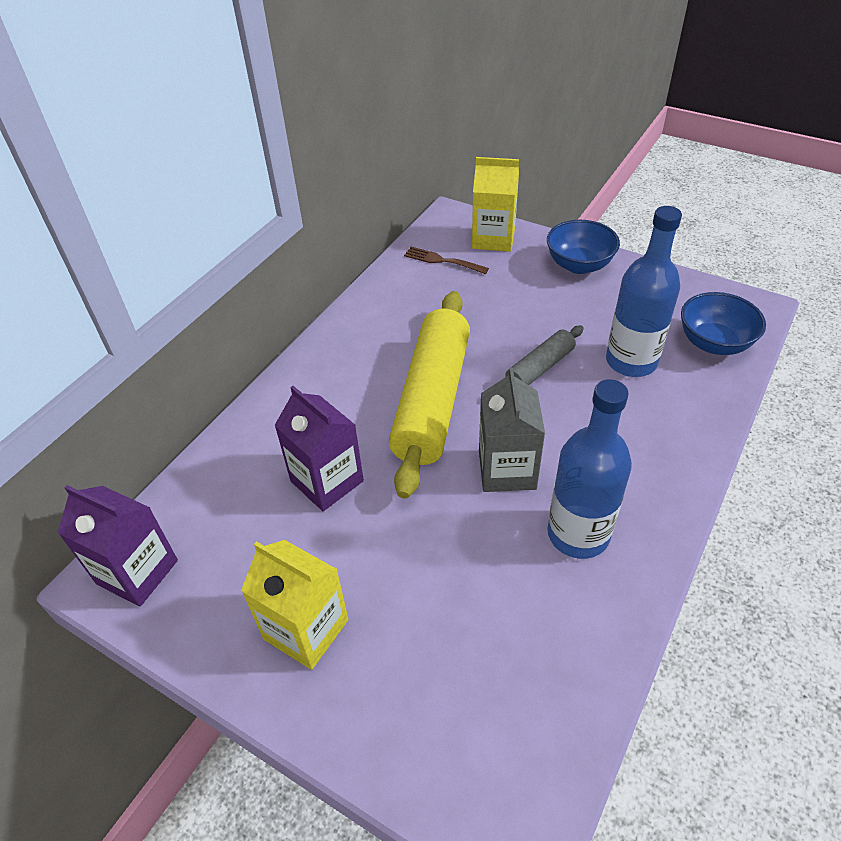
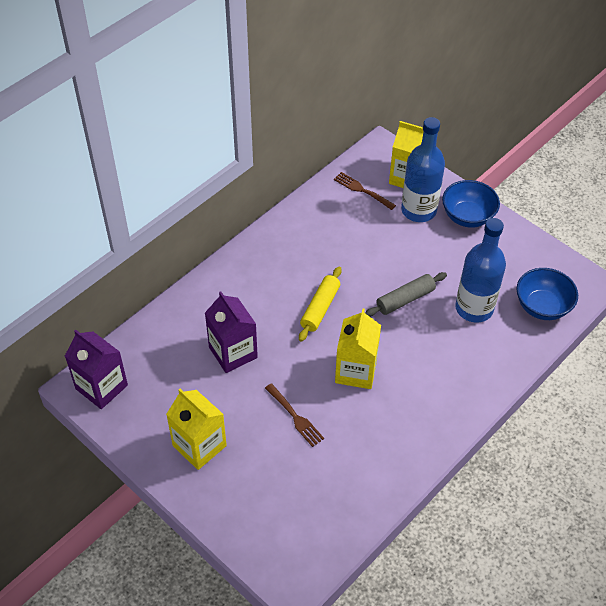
camera: 10 degrees right, 5 degrees up
yellow rolling pin [389,291,470,499] -> yellow rolling pin [299,267,342,342], size x0.50
grey carton [479,368,545,492] -> yellow carton [335,309,381,389]
blue bottle [547,379,632,559] -> blue bottle moved to [401,117,445,222]
none -> brown fork [265,383,324,447]

